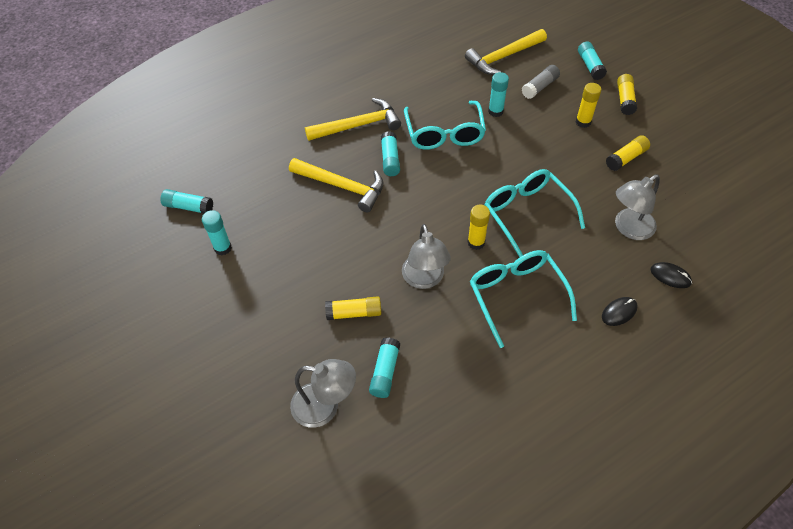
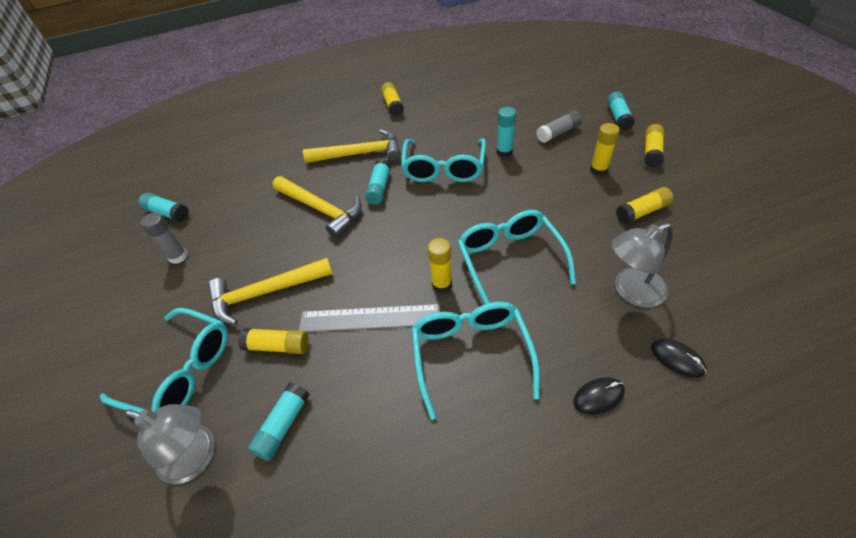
camera: 15 degrees right, 5 degrees down
turquoise glue stick [202,210,232,255] -> grey glue stick [141,213,187,264]
grey lamp [402,224,451,289] -> grey ruler [299,304,440,332]
yellow hammer [465,29,547,75] -> yellow hammer moved to [208,258,333,325]
none -> turquoise glasses [99,308,228,413]
none -> yellow glue stick [381,82,404,116]

